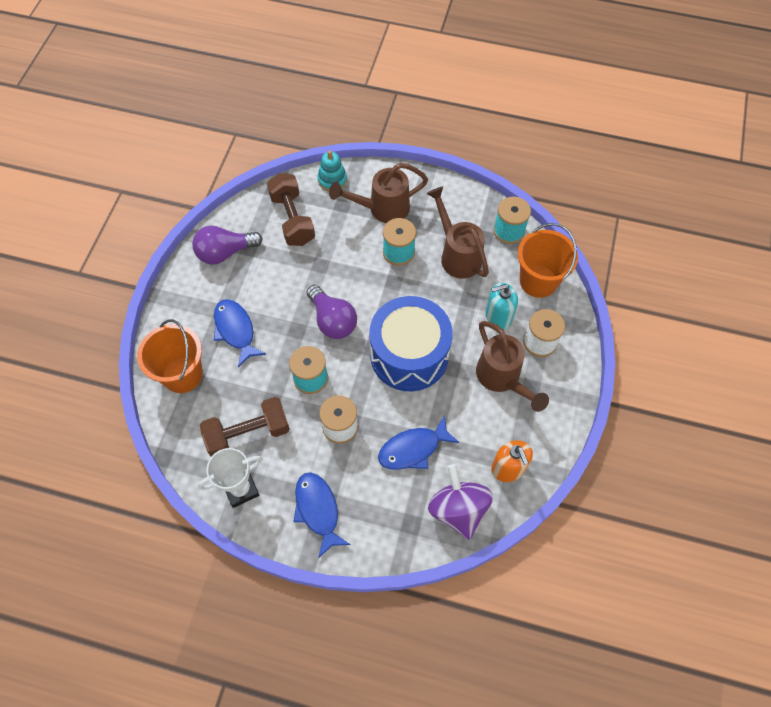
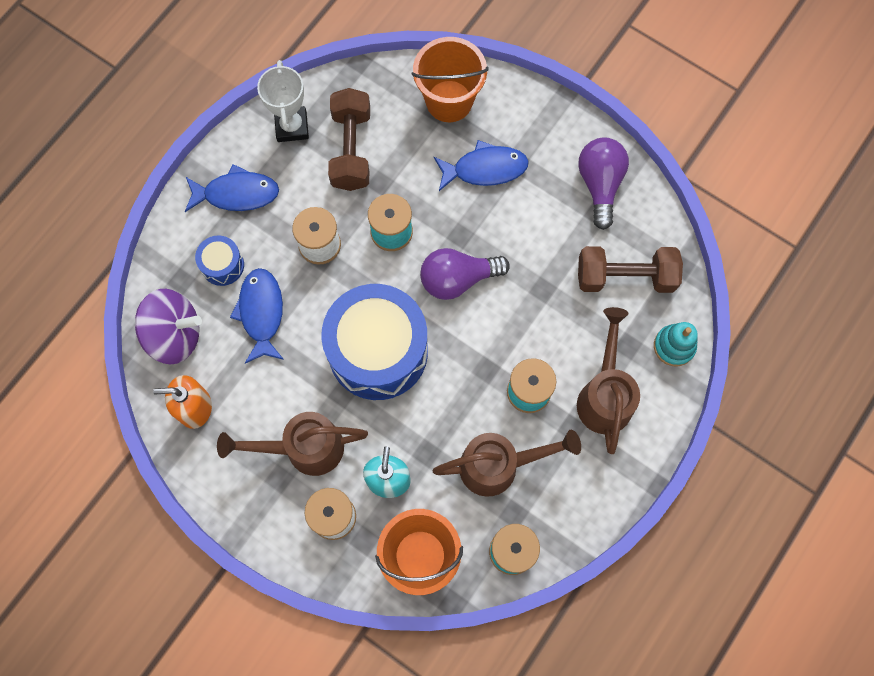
camera: 110 degrees right, 10 degrees up
none -> blue drum [195,236,244,286]

